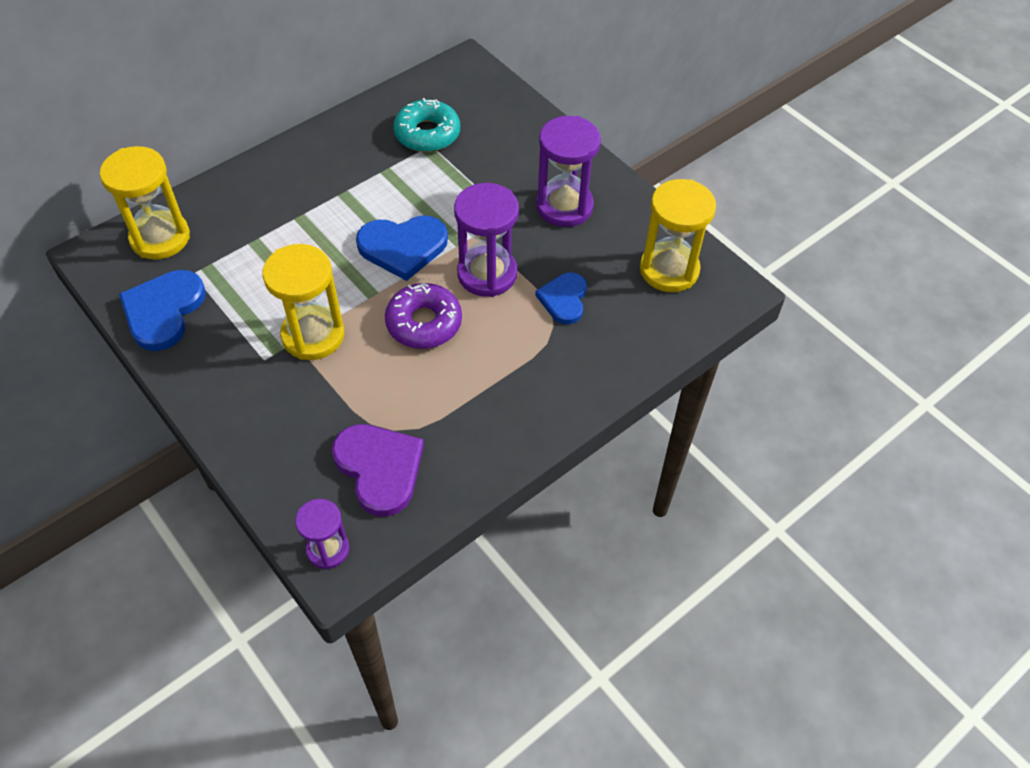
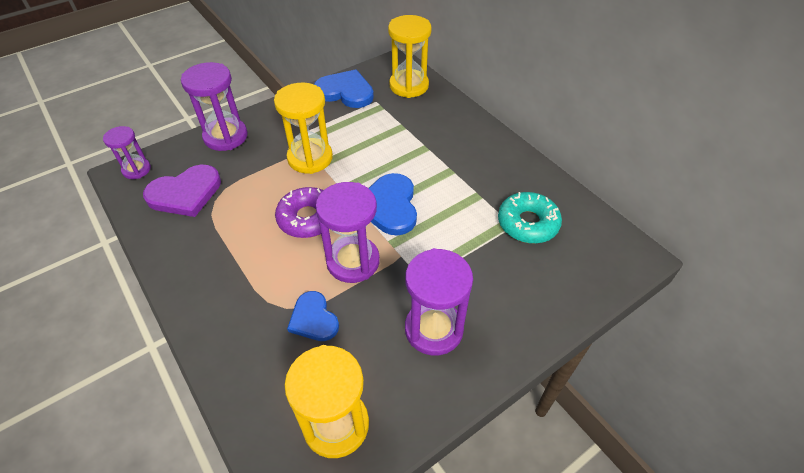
camera: 95 degrees right, 5 degrees down
blue heart [535,273,587,324] -> blue heart turned 135 degrees counterclockwise [287,291,339,341]
none -> purple hourglass [181,62,248,151]

